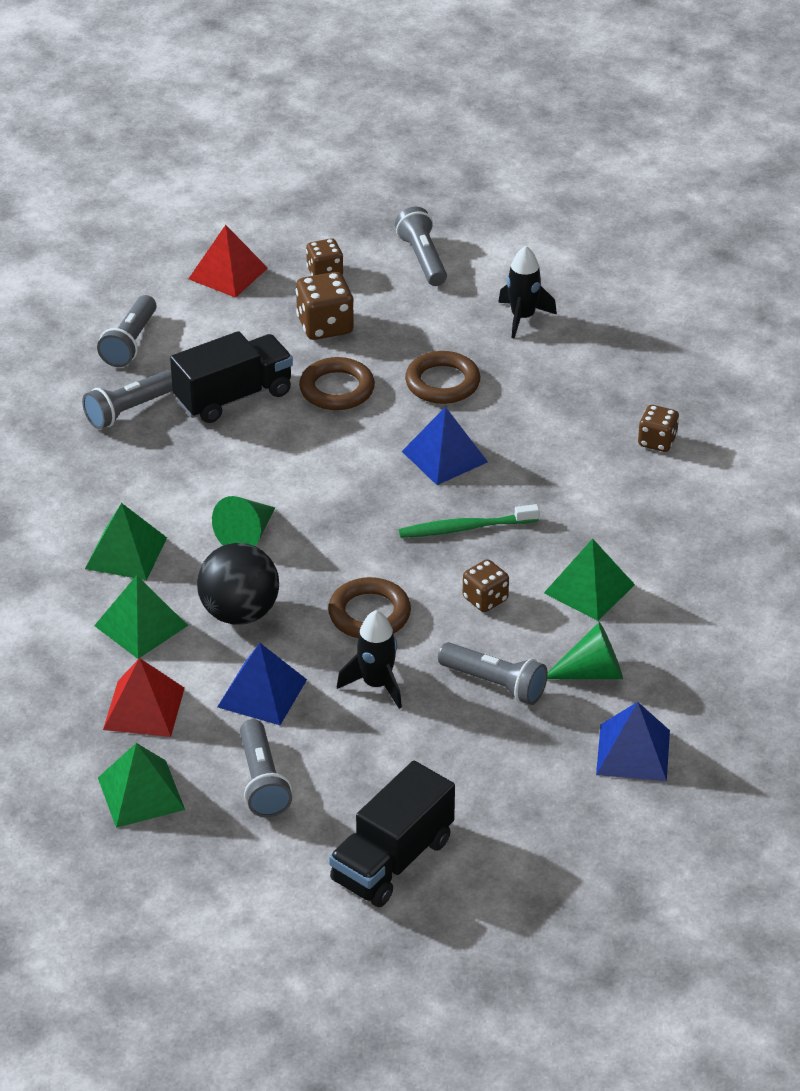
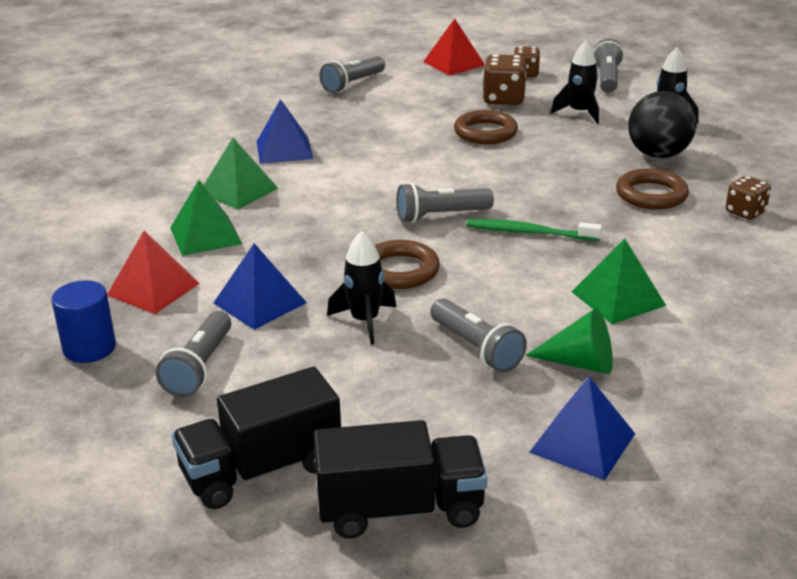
camera: 25 degrees right, 10 degrees down
grey flashlight [82,370,173,429] -> grey flashlight moved to [397,183,494,223]
green pyramid [98,743,185,828] -> blue cylinder [51,280,116,363]
black truck [170,331,293,423] -> black truck moved to [313,420,487,539]
black ball [197,543,279,625] -> black ball moved to [628,91,697,158]
green cone [212,496,275,546] -> none
blue pyramid [402,407,488,485] -> blue pyramid moved to [257,99,313,164]
brown ring [405,351,480,404] -> brown ring moved to [616,169,689,210]
brown dice [463,559,509,612] -> none
none -> black rocket [551,41,599,124]

